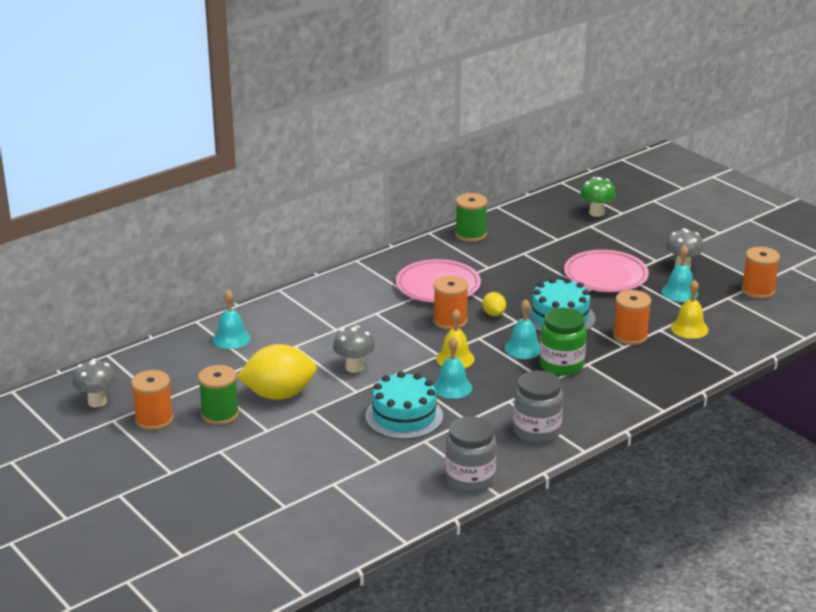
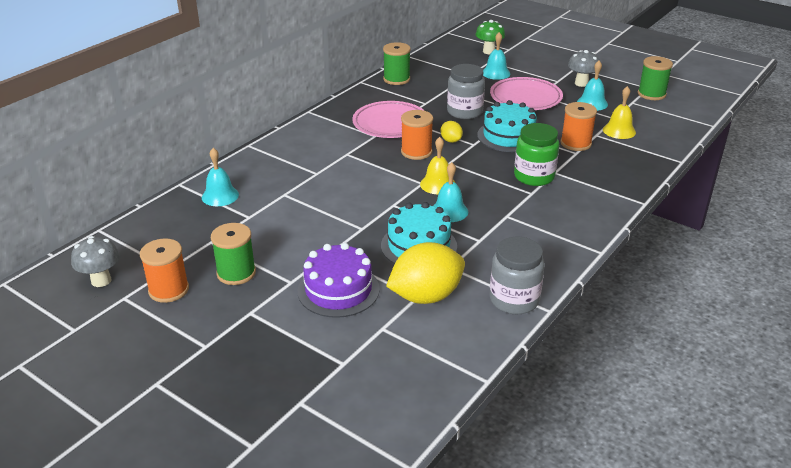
camera: 15 degrees left, 5 degrees up
yellow lemon [237,344,317,400] -> yellow lemon moved to [386,242,465,304]
grey mushroom [333,326,375,373] -> none
turquoise bell [505,299,540,359] -> turquoise bell moved to [483,32,510,80]
grey jar [513,371,563,444] -> grey jar moved to [447,64,485,119]
orange spool [742,247,780,299] -> green spool [638,56,673,100]
none -> purple cake [298,243,380,318]

